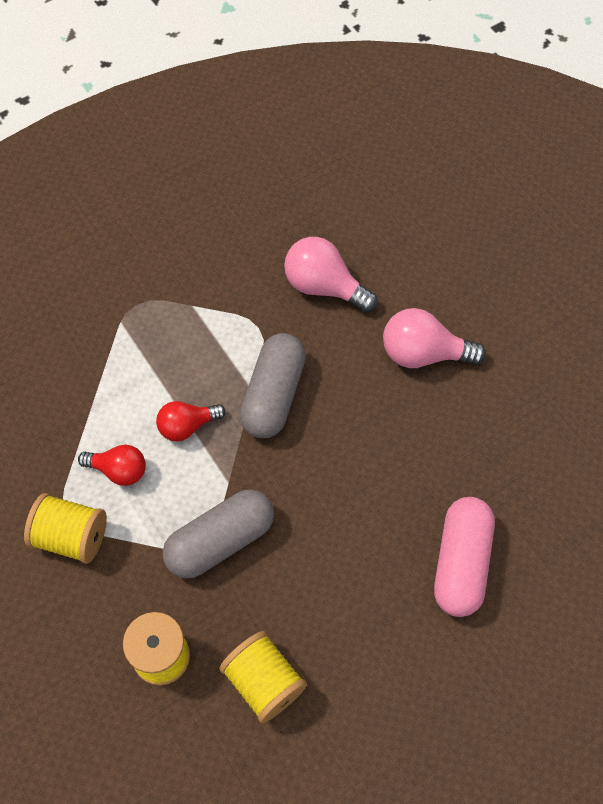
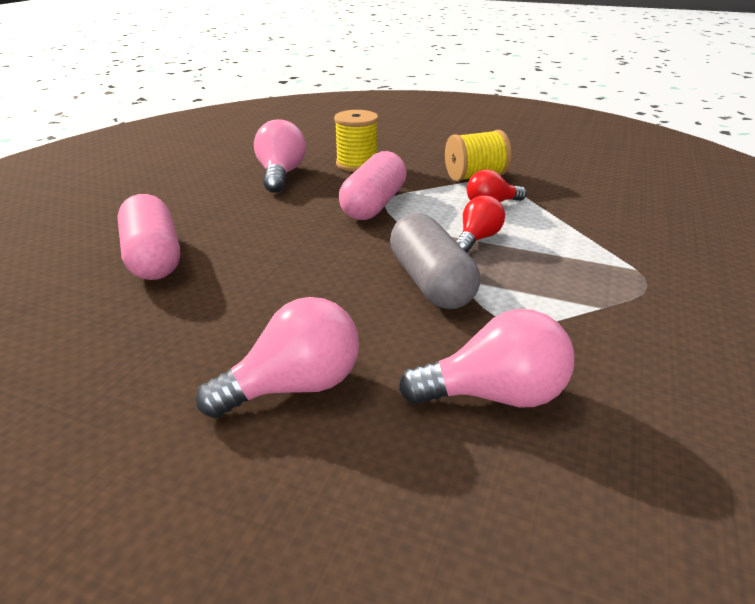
camera: 145 degrees right, 30 degrees down
grey capsule [163,489,274,579] -> pink capsule [339,151,407,220]
yellow spool [219,631,307,723] -> pink light bulb [254,119,306,193]

